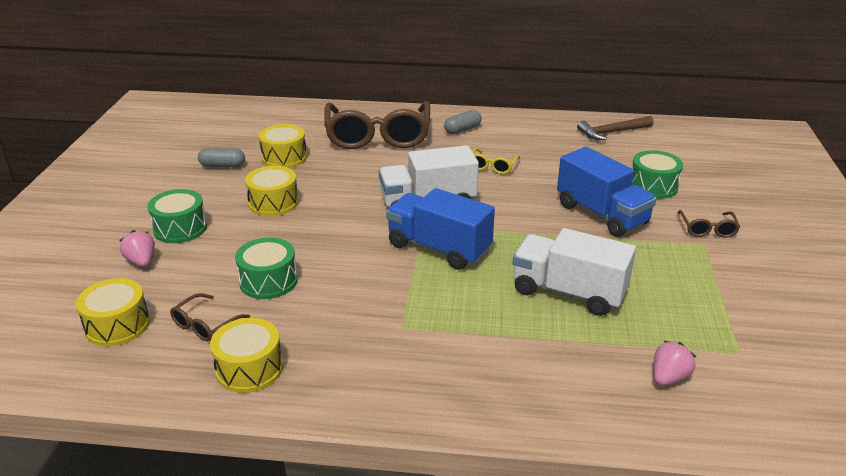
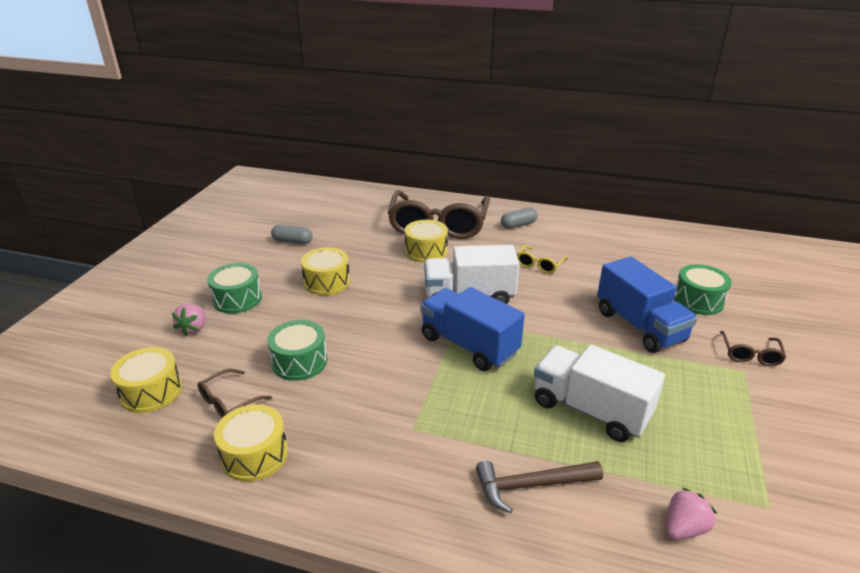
camera: 10 degrees right, 0 degrees up
pink strawberry [119,230,155,267] -> pink strawberry turned 150 degrees counterclockwise [172,304,205,336]
yellow drum [259,124,307,168] -> yellow drum moved to [405,220,448,263]
brown hammer [577,116,654,140] -> brown hammer moved to [476,460,603,514]

